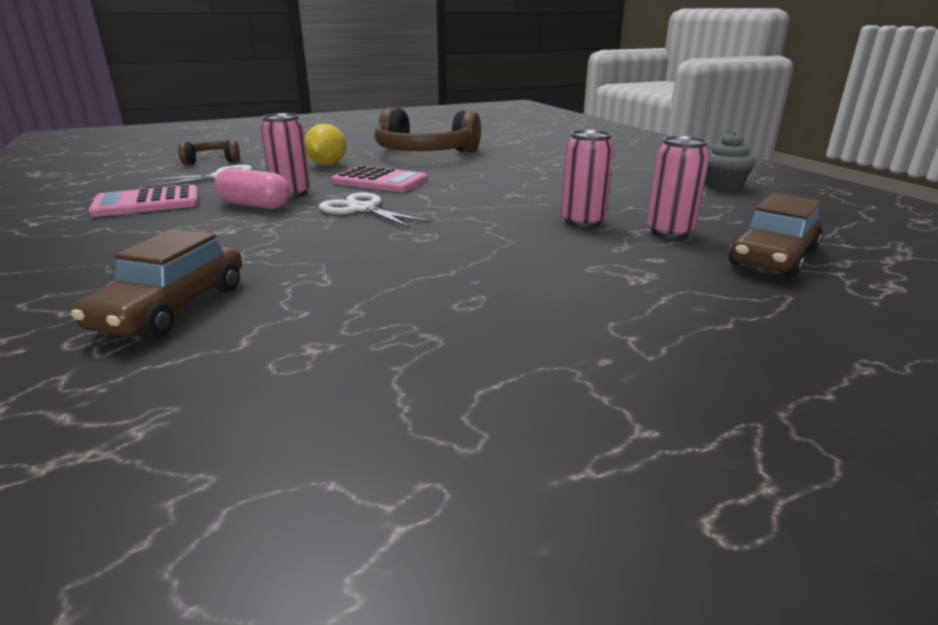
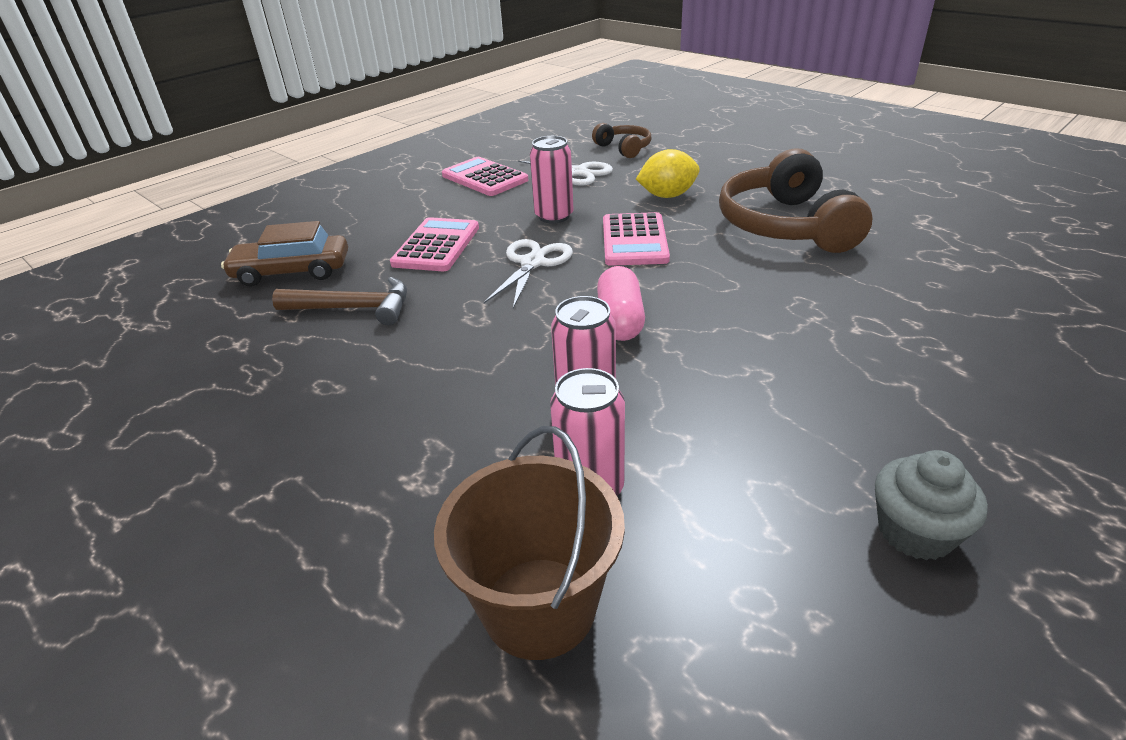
camera: 70 degrees right, 10 degrees up
pink capsule [214,168,291,209] -> pink capsule moved to [597,266,645,341]
brown car [729,193,823,278] -> brown bucket [434,426,625,660]
none -> brown hammer [272,277,407,325]
none -> pink calculator [390,217,479,271]

